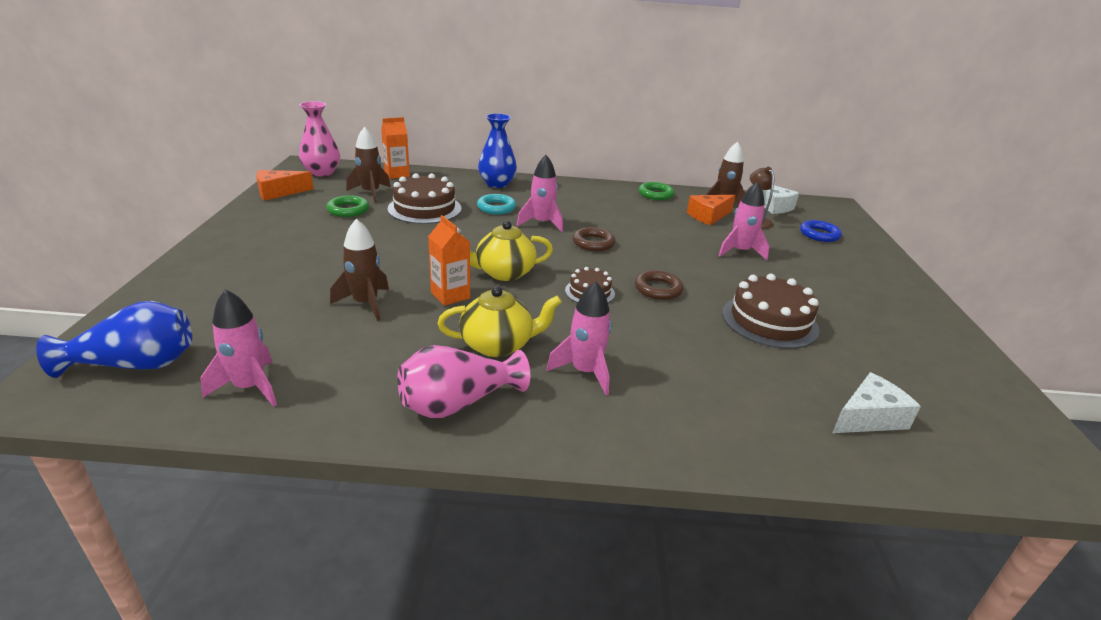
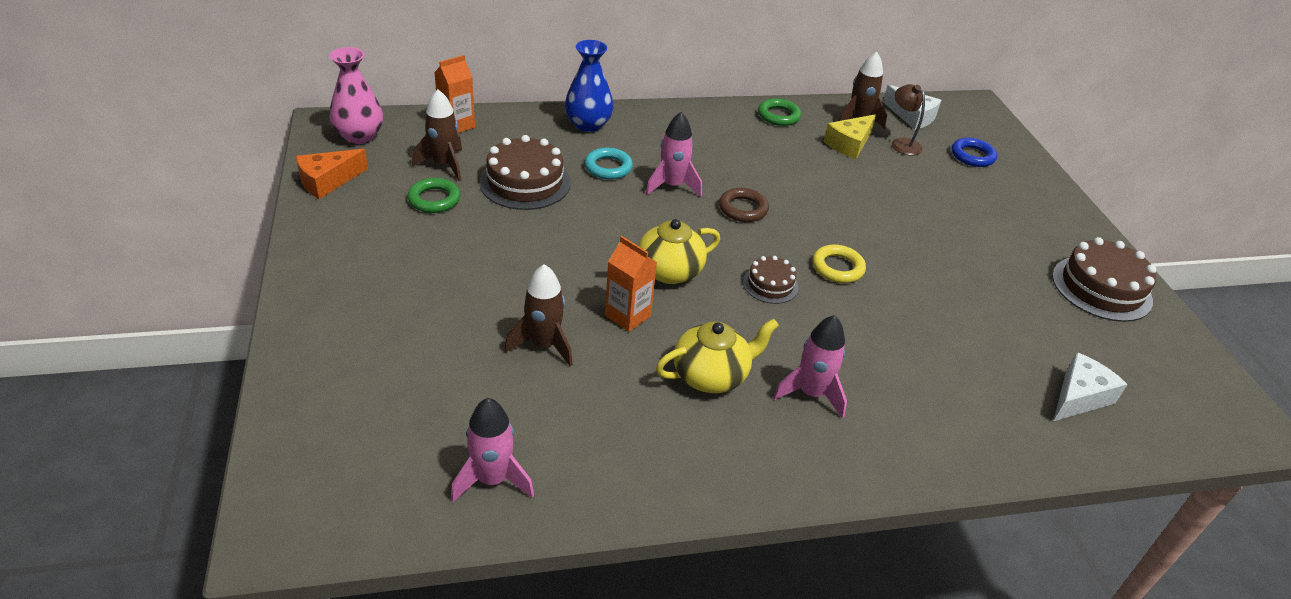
camera: 15 degrees left, 10 degrees up
blue vase [36,301,192,378] -> none
pink vase [397,345,530,418] -> none
brown ring [635,270,684,300] -> yellow ring [812,244,866,283]
orange cheese [687,195,736,225] -> yellow cheese [824,114,876,159]
pink rocket [718,182,769,260] -> none
brown cake [722,274,820,349] -> brown cake moved to [1052,237,1156,322]

